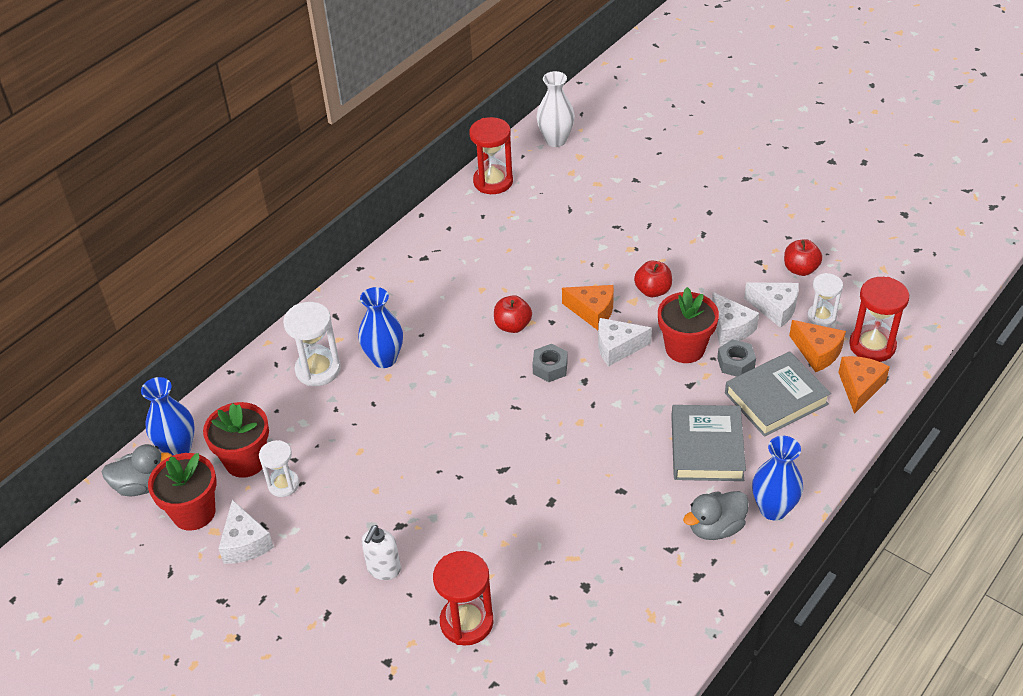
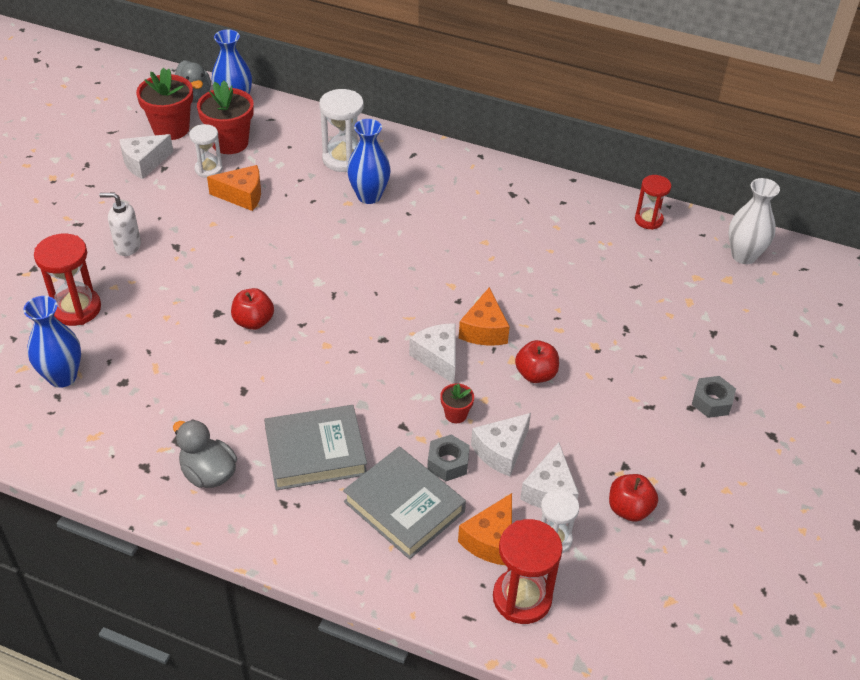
camera: 70 degrees right, 0 degrees up
red hourglass [469,117,513,194] -> red hourglass [635,175,671,230], size x0.64
red apple [494,295,532,333] -> red apple moved to [231,288,274,330]
grey nut [532,344,568,382] -> grey nut moved to [692,376,736,418]
red flower pot [658,287,719,363] -> red flower pot [440,383,474,423], size x0.49
blue vase [752,436,803,520] -> blue vase moved to [23,296,81,388]
orange cheese [838,356,890,414] -> orange cheese moved to [207,165,261,211]

